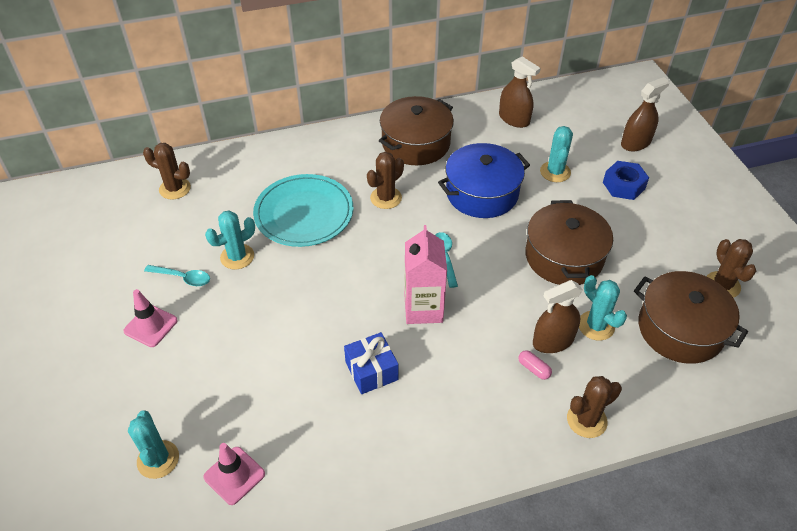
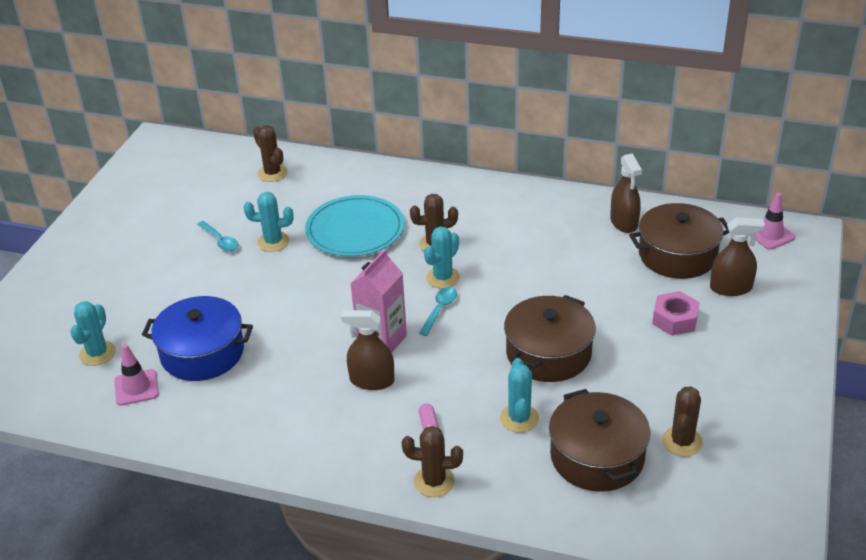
camera: 35 degrees right, 10 degrees down
pink traffic cone [123,289,178,347] -> pink traffic cone moved to [749,192,796,250]
blue gift [344,332,399,394] -> none
brown pot [379,96,454,165] -> brown pot moved to [629,203,729,279]
blue pot [438,143,530,218] -> blue pot moved to [142,296,253,381]
brown spray bottle [533,280,583,353] -> brown spray bottle moved to [341,310,394,390]
turquoise cactus [540,126,573,182] -> turquoise cactus moved to [424,226,460,289]
blue nut [603,161,649,200] -> pink nut [652,291,700,336]

